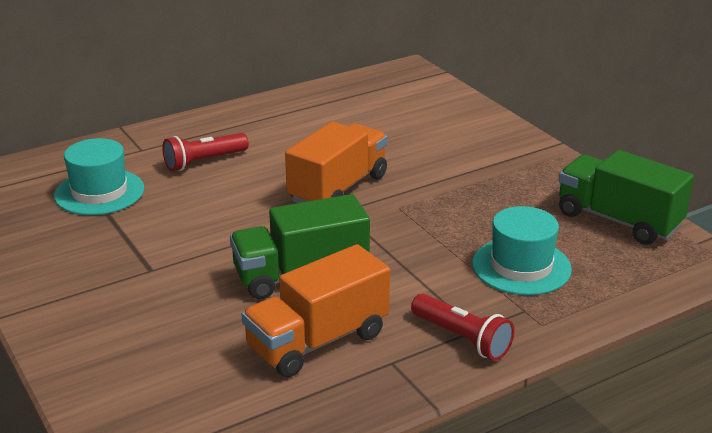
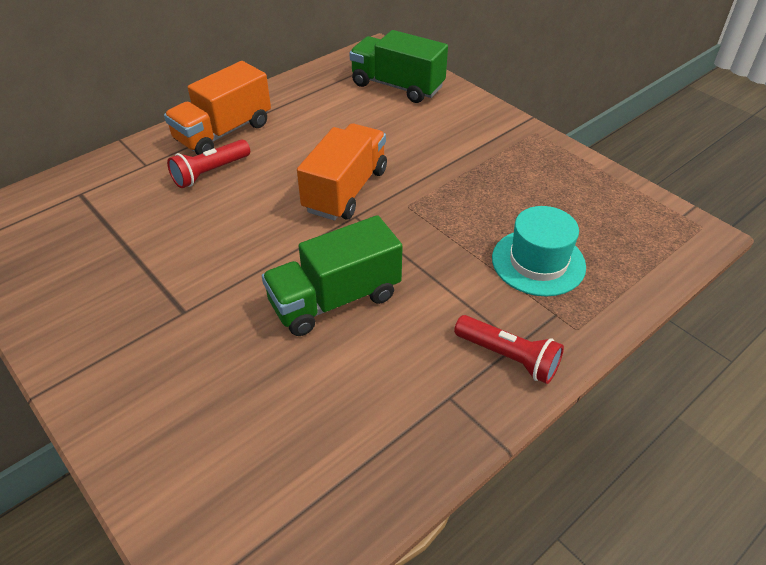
camera: 10 degrees left, 15 degrees up
turquoise hat [54,138,144,215] -> none
orange truck [241,244,390,378] -> orange truck moved to [164,61,271,155]
green truck [559,150,694,245] -> green truck moved to [349,30,448,103]

